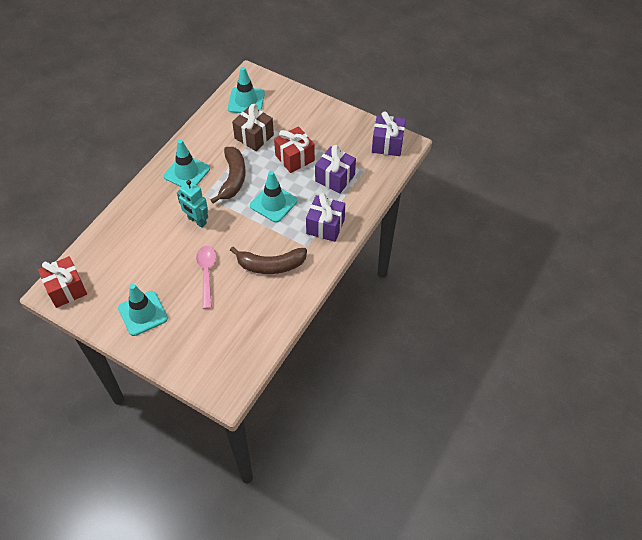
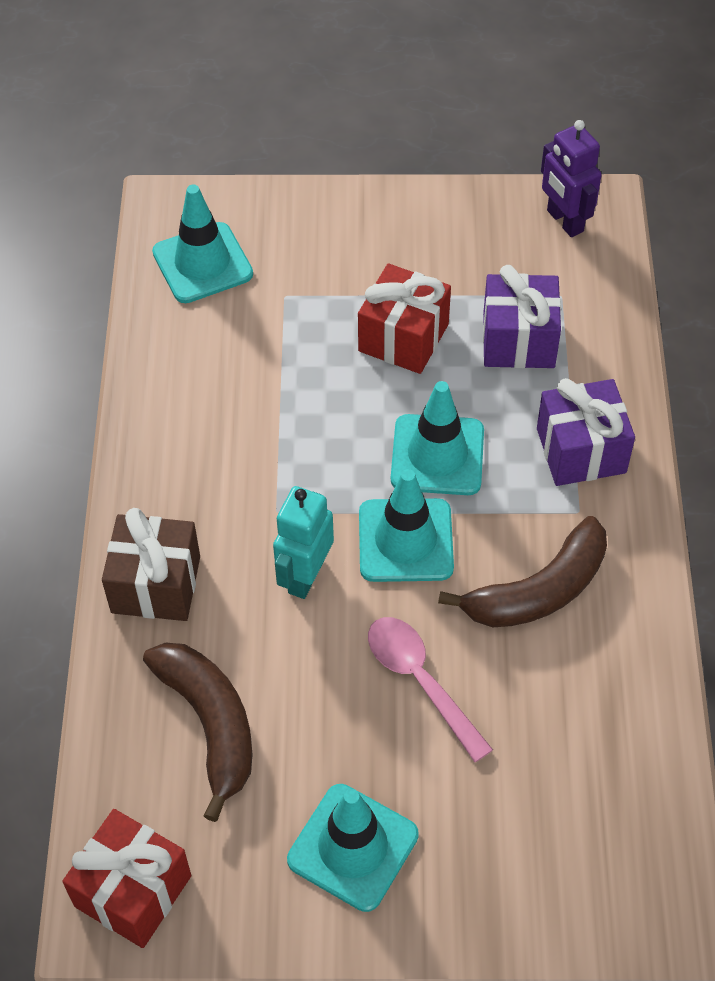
camera: 30 degrees left, 0 degrees up
turquoise traffic cone [164,139,210,187] -> turquoise traffic cone moved to [359,469,454,582]
turquoise robot [177,180,208,228] -> turquoise robot turned 105 degrees clockwise [273,486,334,599]
brown banana [211,147,246,203] -> brown banana moved to [143,643,253,822]
brown gift [232,104,274,151] -> brown gift moved to [102,508,200,621]
purple gift [372,111,406,156] -> purple robot [541,120,602,237]

